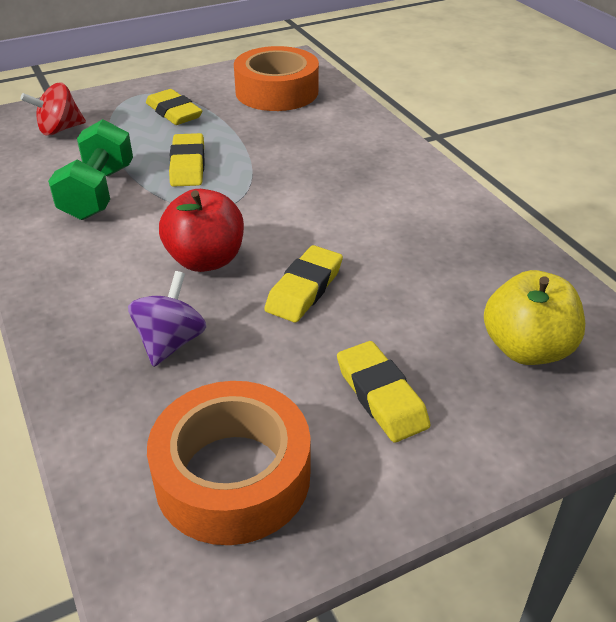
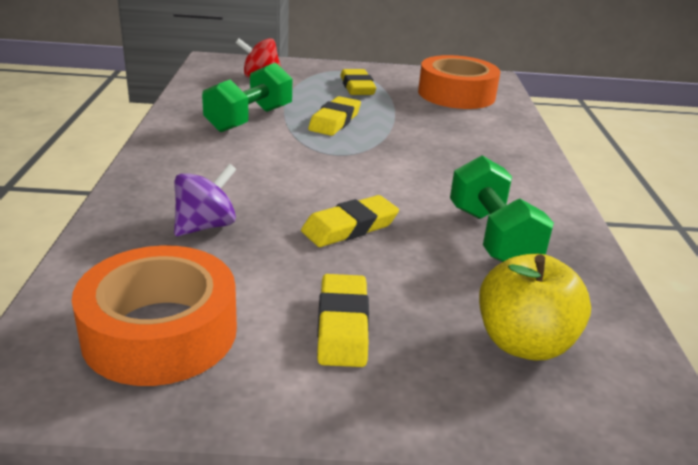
camera: 25 degrees right, 10 degrees down
red apple [159,189,244,272] -> none
none -> green dumbbell [450,155,554,262]

